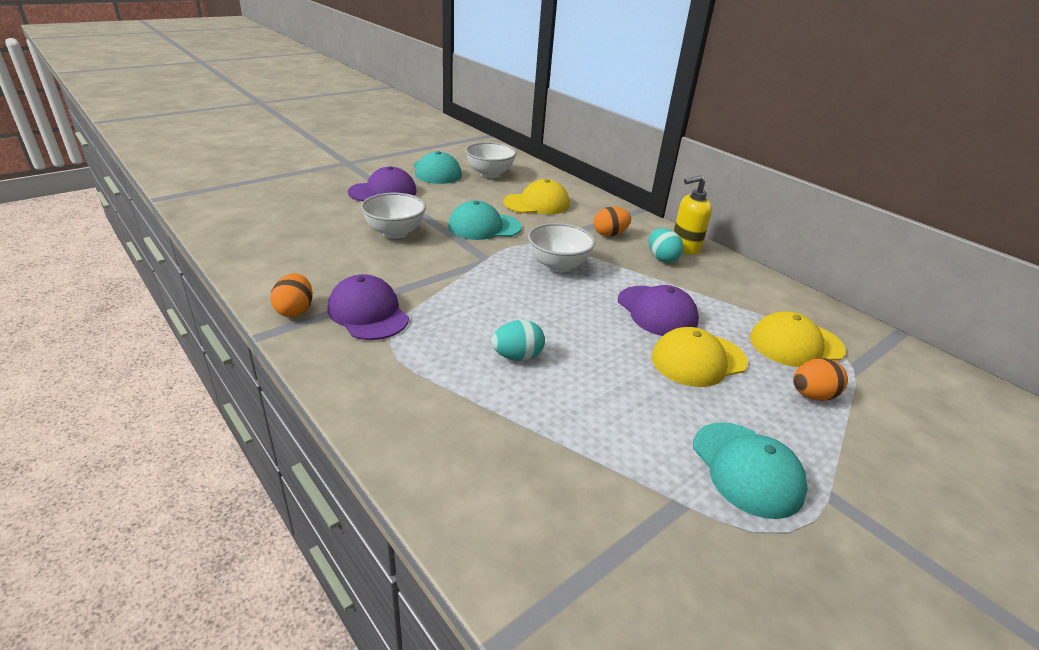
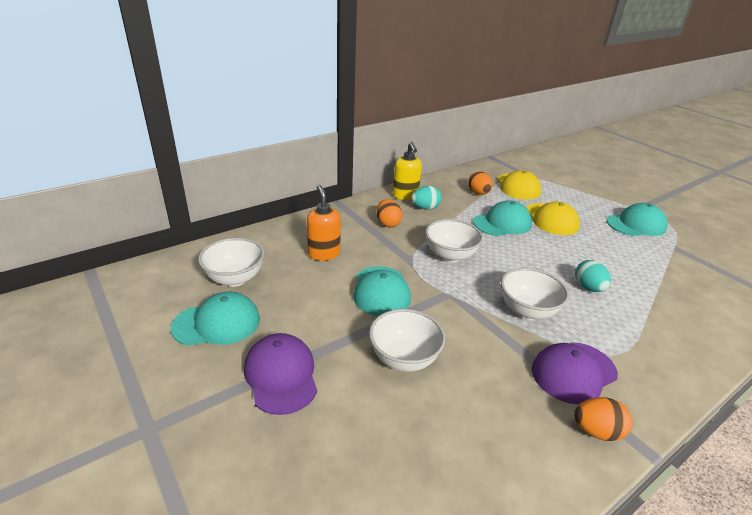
camera: 85 degrees left, 0 degrees up
yellow cap [503,179,570,214] -> orange soap dispenser [307,185,341,261]
purple cap [618,285,699,336] -> turquoise cap [473,200,532,236]
orange egg [793,358,848,401] -> orange egg moved to [468,171,493,195]
none -> white bowl [501,268,569,320]

